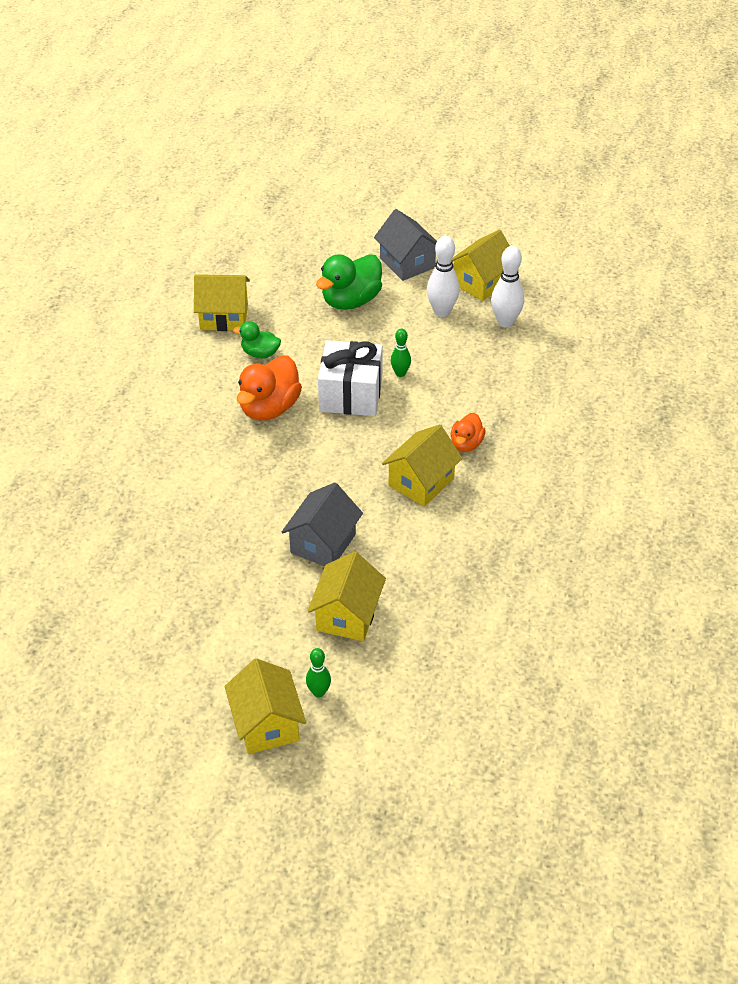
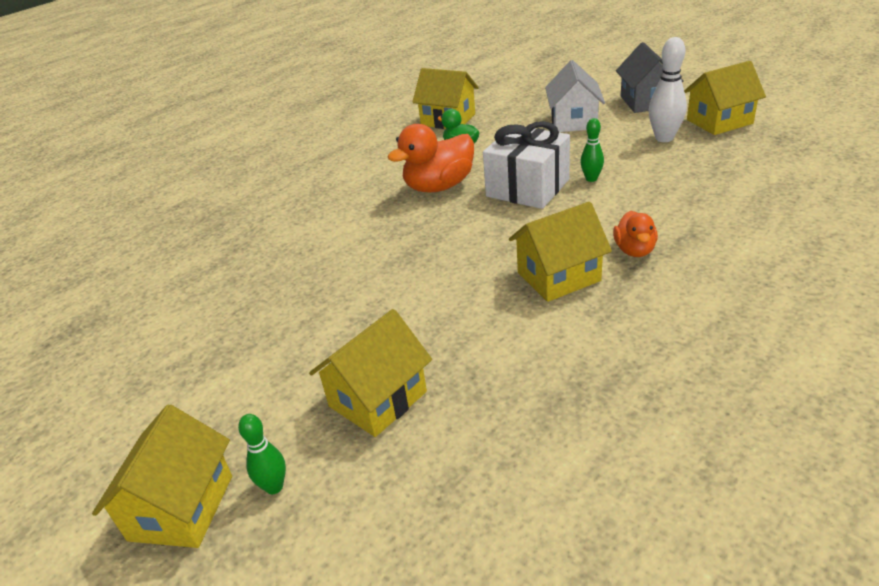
camera: 30 degrees right, 10 degrees down
grey house [282,483,363,566] -> none
green duck [316,254,382,310] -> white house [545,60,605,132]
orange duck [451,413,486,452] -> orange duck turned 45 degrees counterclockwise [613,211,658,257]
white bowling pin [491,246,524,328] -> none

